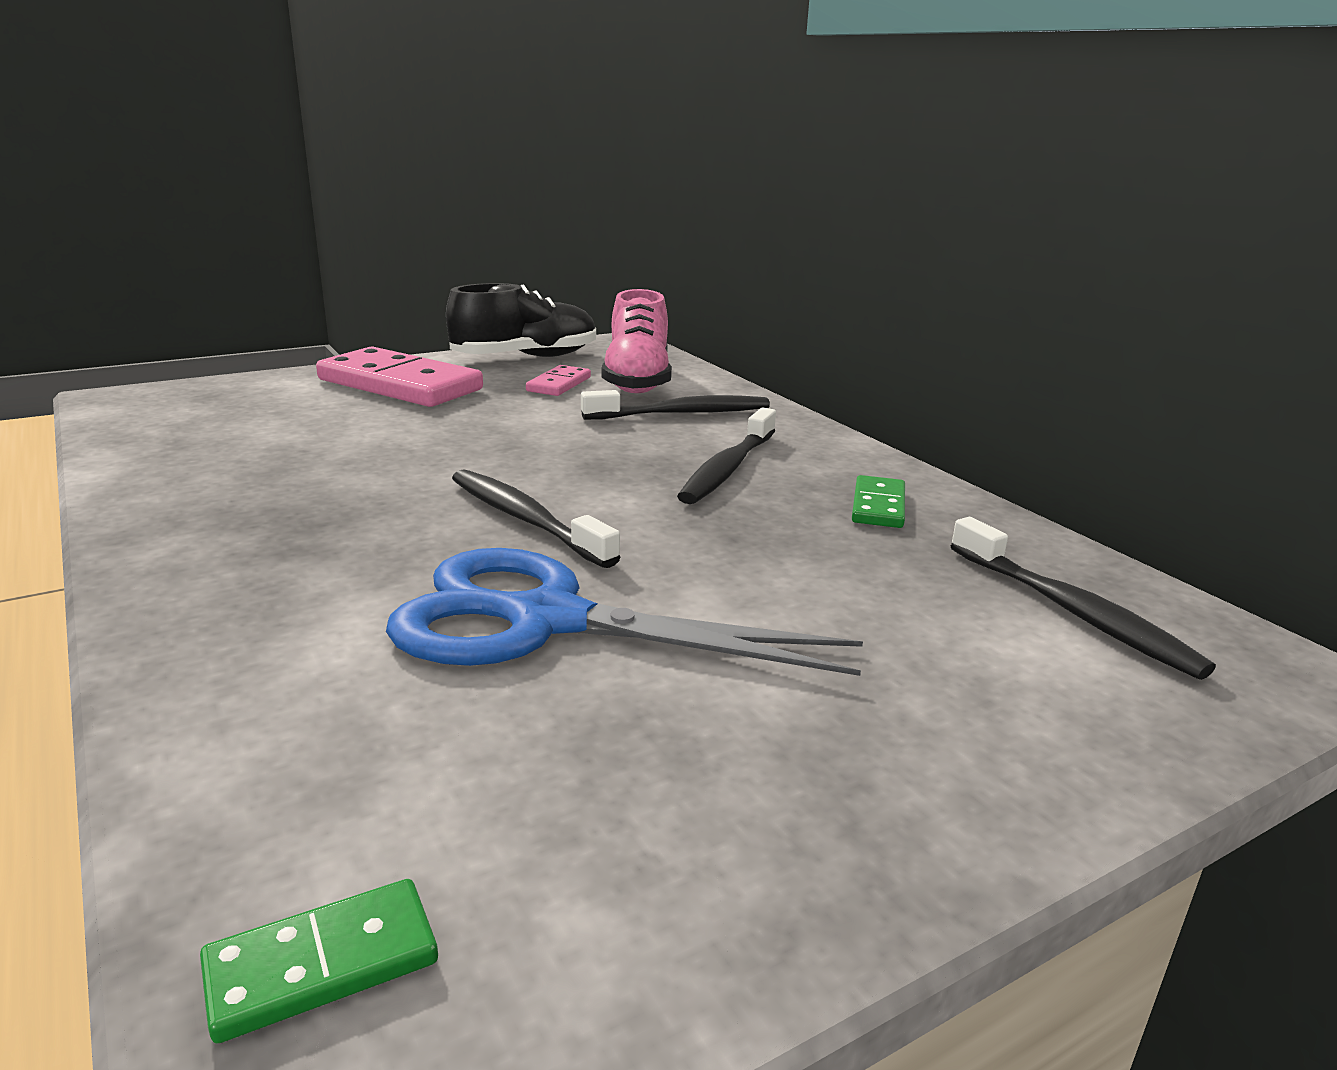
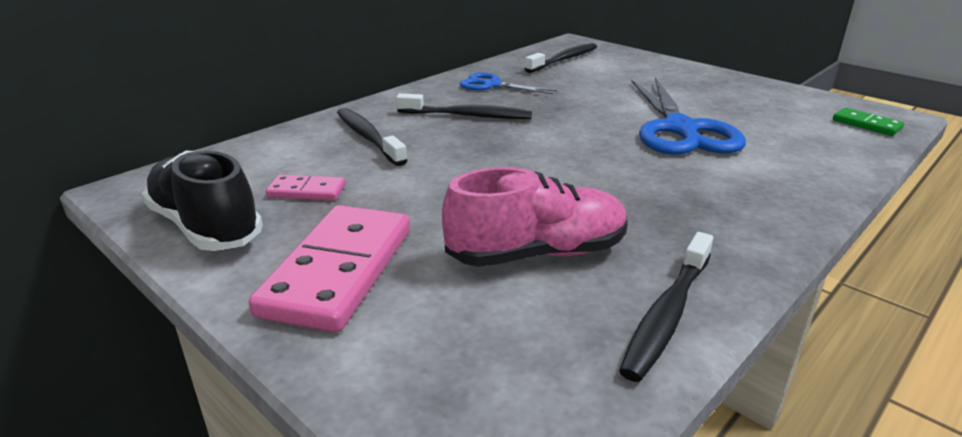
camera: 105 degrees left, 5 degrees up
black toothbrush [452,469,621,568] -> black toothbrush moved to [619,232,713,382]
pink shoe [602,289,672,393] -> pink shoe moved to [442,167,628,267]
green domino [852,475,905,528] -> blue scissors [460,72,557,94]

